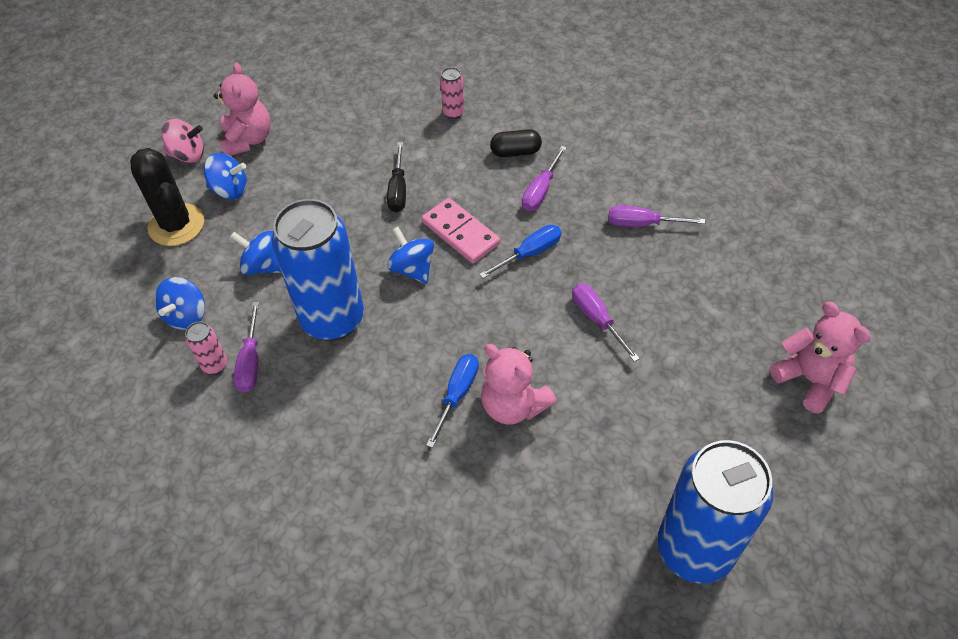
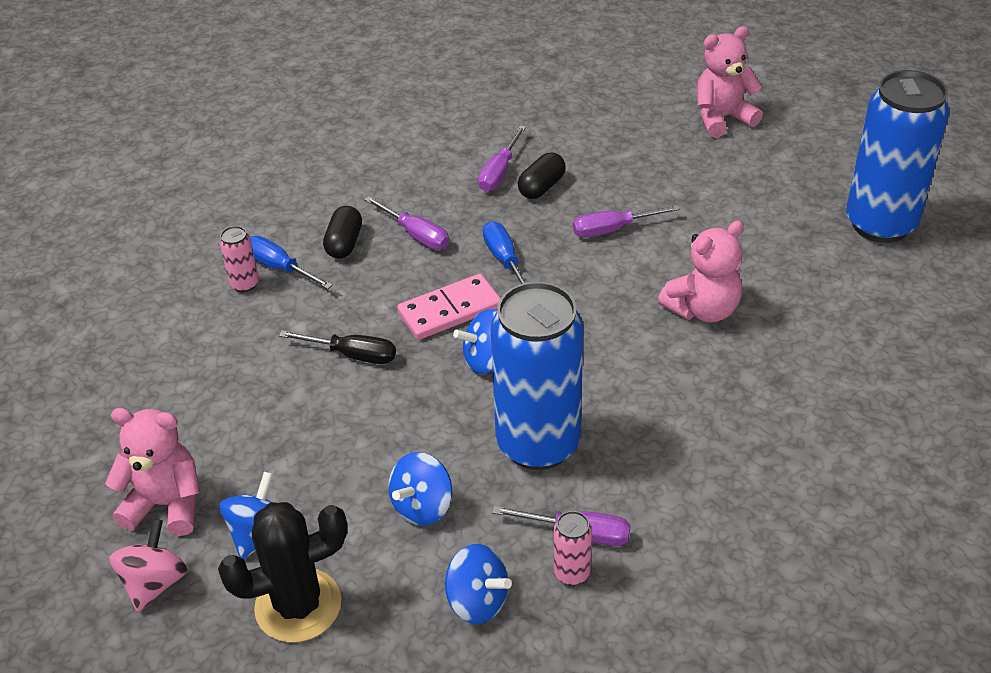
camera: 75 degrees left, 10 degrees down
blue screwdriver [426,354,479,448] -> blue screwdriver moved to [250,236,333,289]
none -> black capsule [518,152,566,199]

